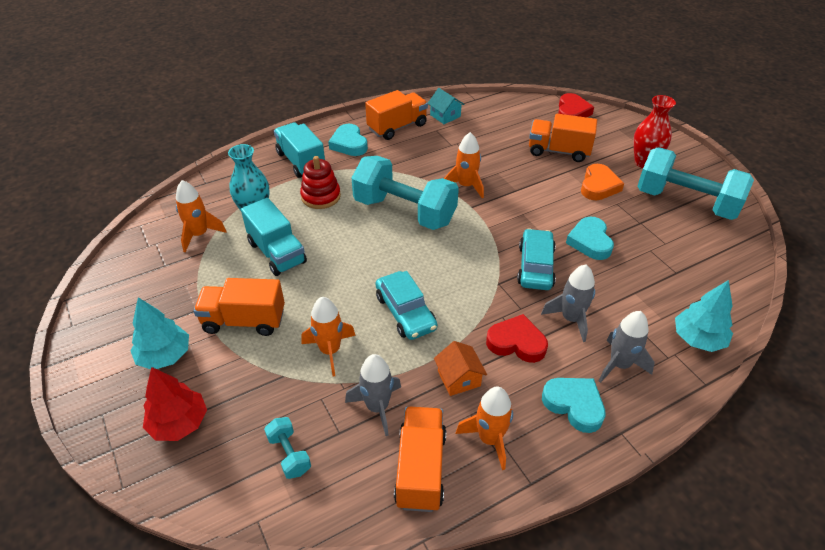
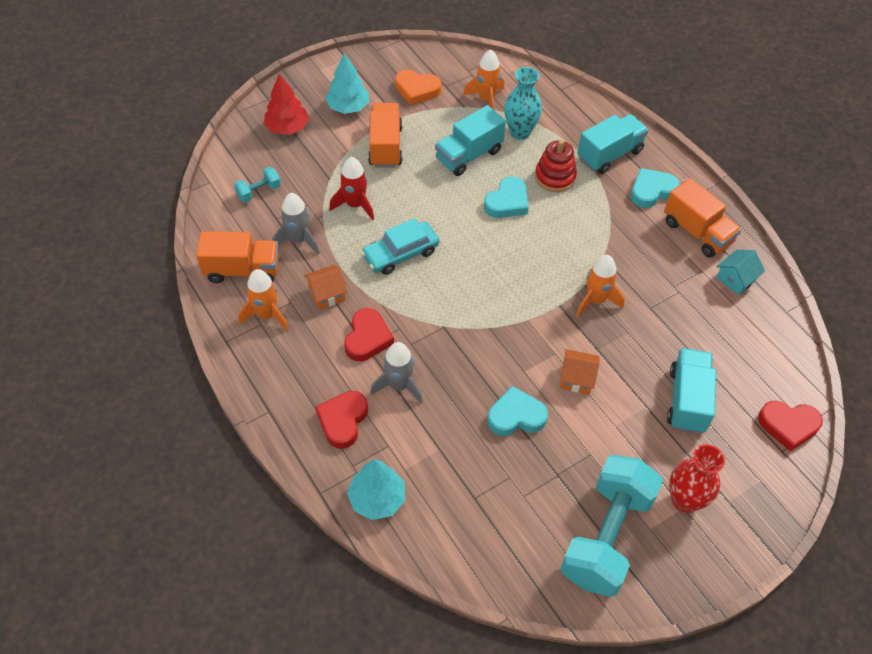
camera: 85 degrees right, 10 degrees up
orange rocket [301,297,356,376] -> red rocket [329,157,374,220]
turquoise dumbbell [352,156,459,230] -> none
turquoise car [517,228,556,290] -> none
orange truck [529,114,597,162] -> turquoise truck [667,348,716,434]
turquoise heart [542,378,606,433] -> turquoise heart moved to [484,176,528,218]
orange heart [581,164,624,200] -> orange heart moved to [395,70,441,105]
grey rocket [599,311,655,383] -> red heart [316,391,368,449]
none -> orange house [560,349,600,394]

